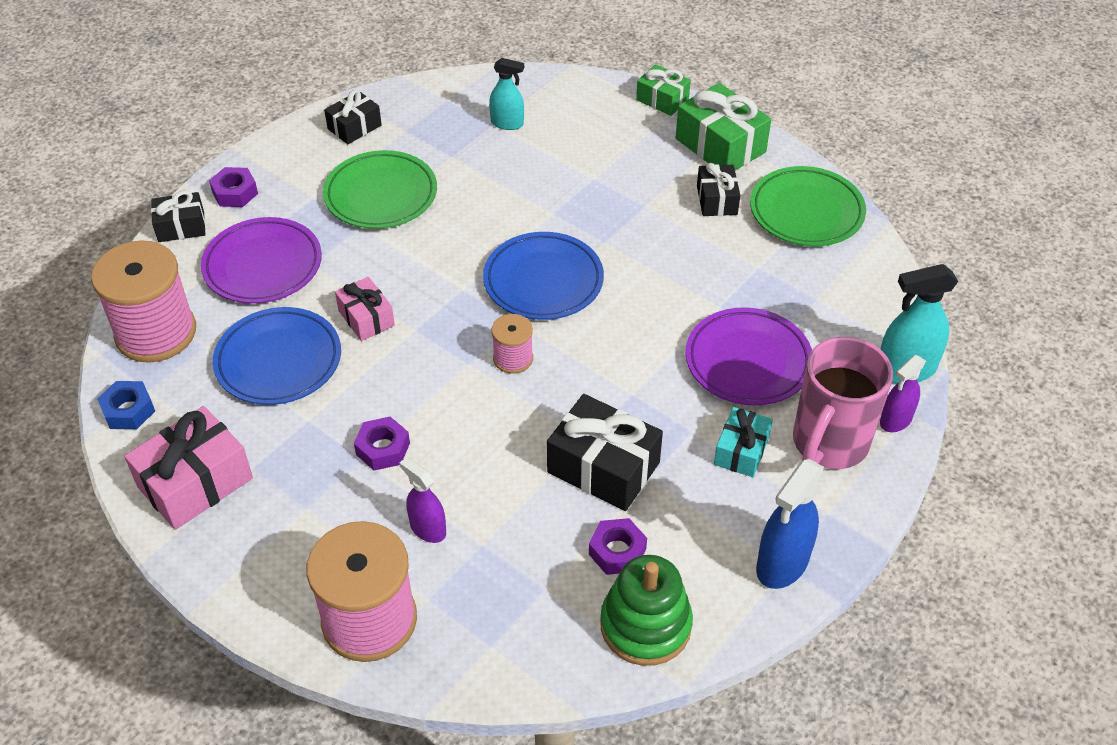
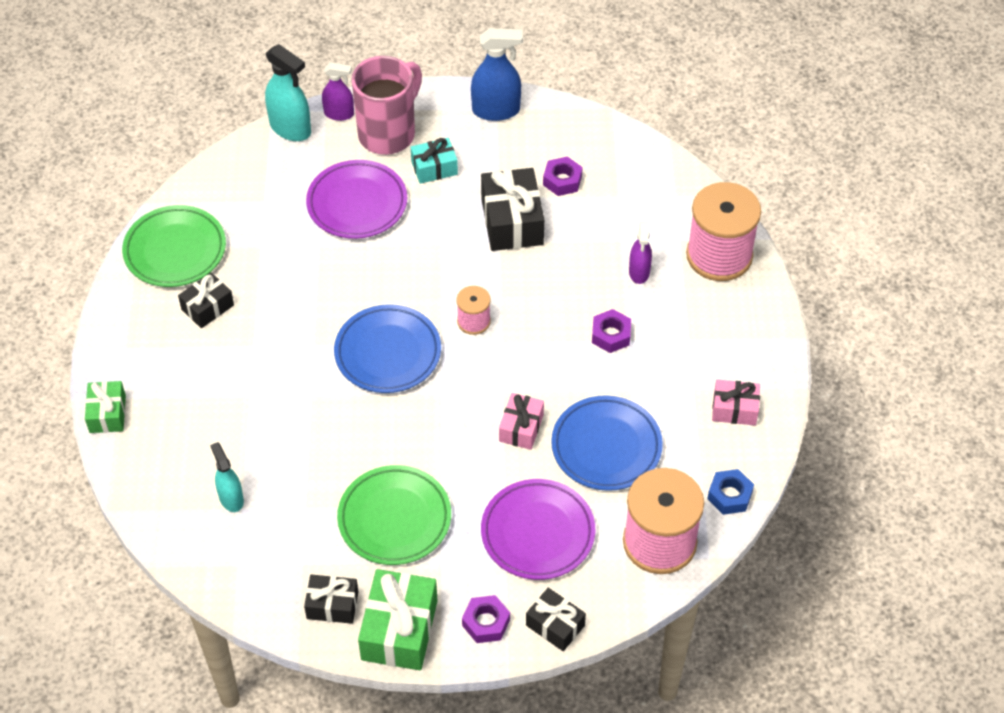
camera: 130 degrees left, 5 degrees up
pink gift [124,406,253,530] -> pink gift [712,379,760,425], size x0.60
green stacking toy [600,555,693,666] -> none
green gift [676,83,771,170] -> green gift moved to [358,569,438,670]
pink mug [793,337,893,469] -> pink mug turned 45 degrees counterclockwise [352,56,422,155]

